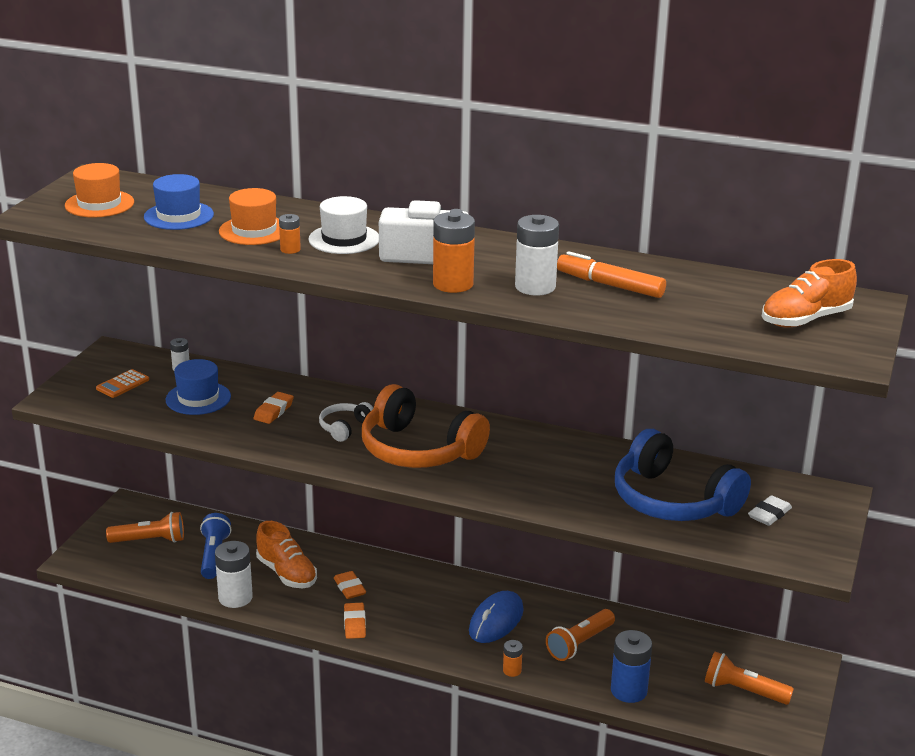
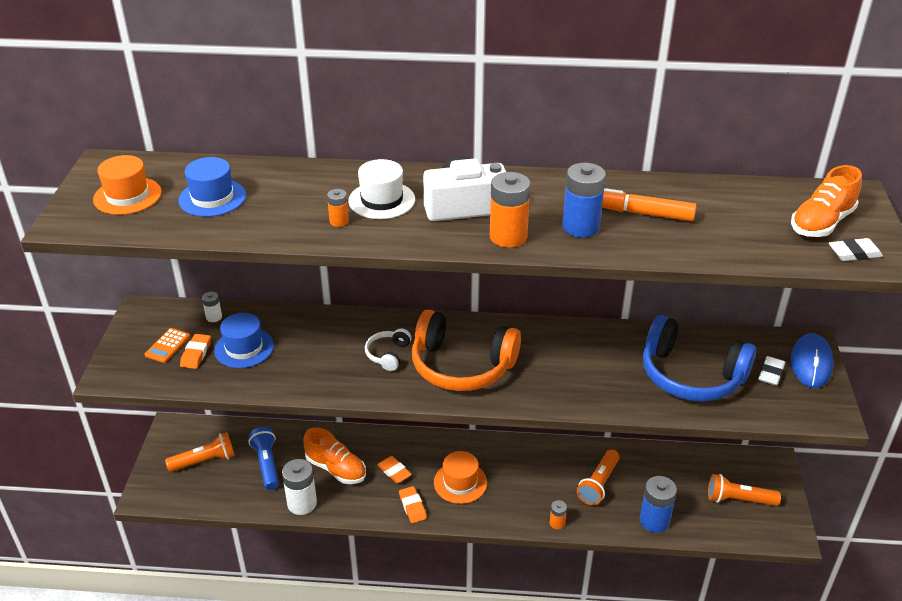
camera: 15 degrees left, 10 degrees up
orange hat [219,188,280,245] -> orange hat moved to [434,451,487,504]
orange eraser [254,392,294,424] -> orange eraser moved to [180,334,211,369]
blue mouse [469,591,524,643] -> blue mouse moved to [791,333,834,388]
white battery [515,215,559,296] -> blue battery [562,163,606,237]
none -> white eraser [829,238,883,261]

